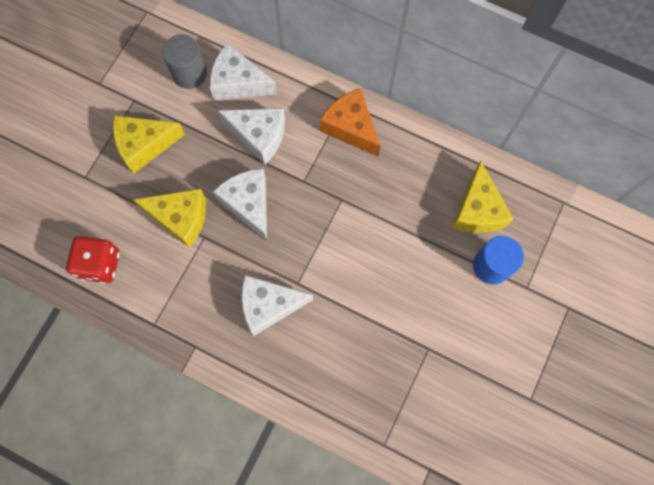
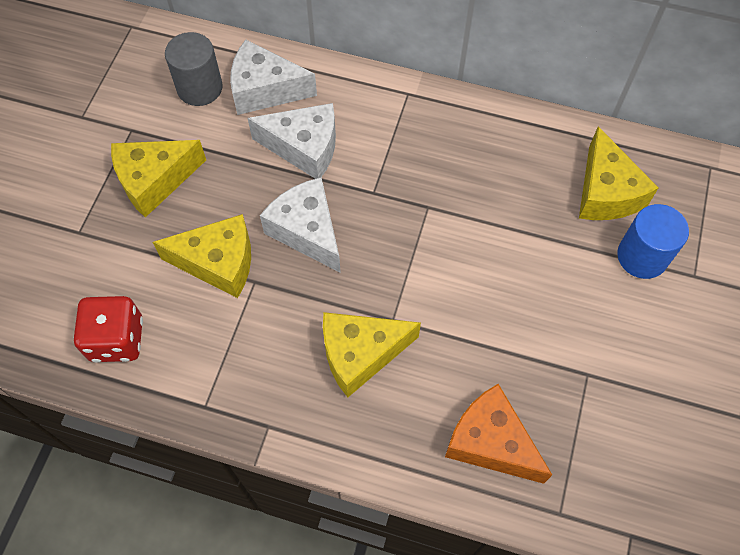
camera: 10 degrees left, 10 degrees down
white cheese [241,275,313,336] -> yellow cheese [323,312,421,397]
orange cheese [320,88,380,157] -> orange cheese moved to [445,384,552,484]

